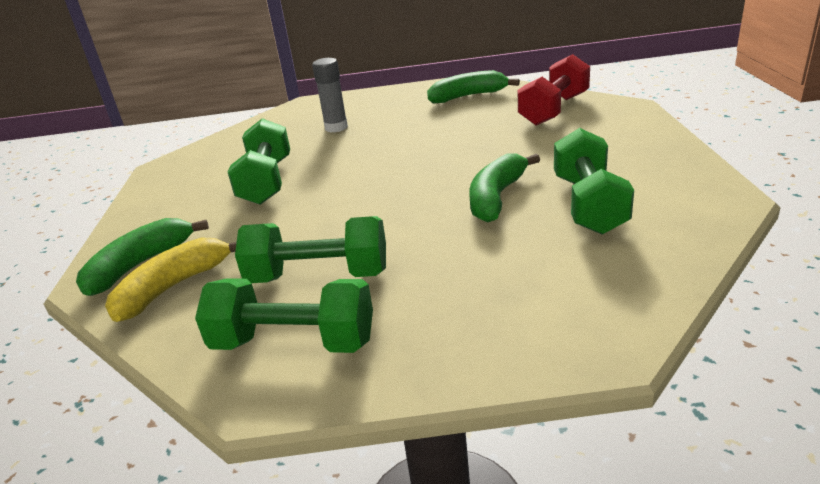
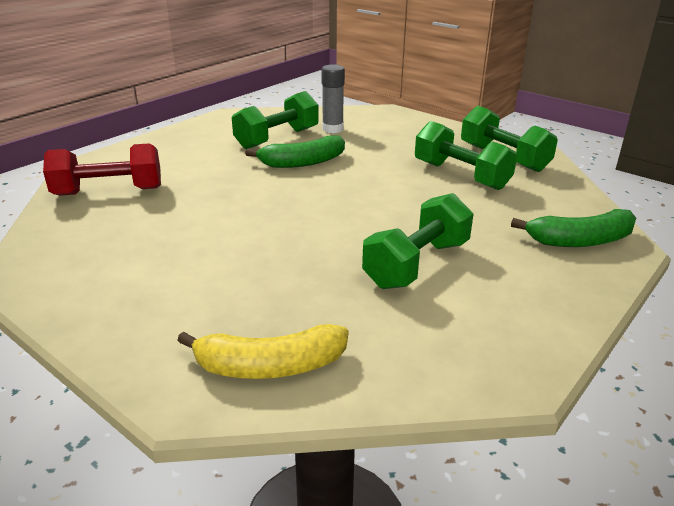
camera: 140 degrees left, 0 degrees up
yellow banana [105,237,237,322] -> yellow banana moved to [177,324,348,379]
grey glue stick [312,58,348,132] -> grey glue stick moved to [321,64,345,133]
green banana [427,70,520,104] -> none

